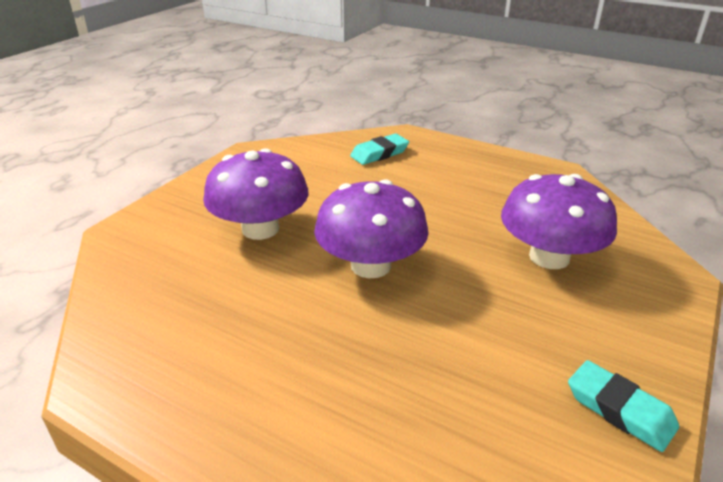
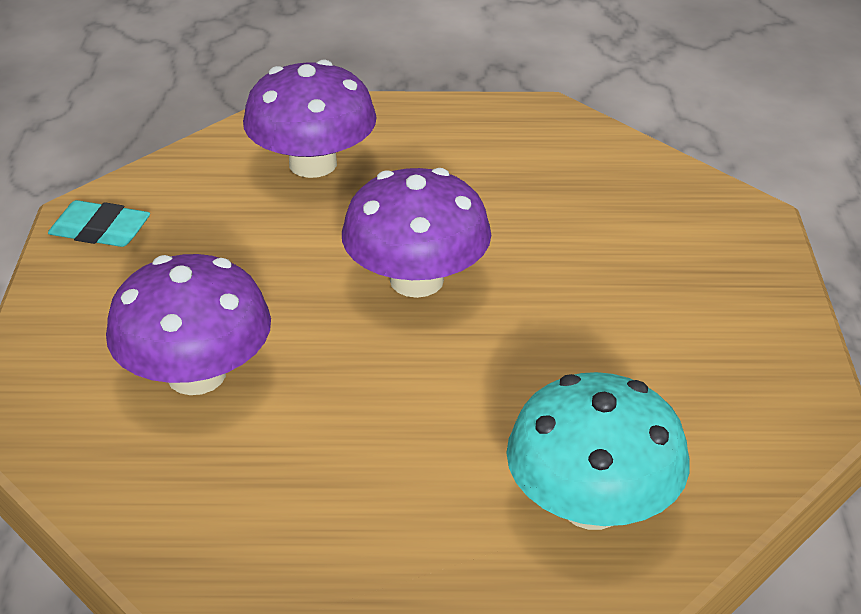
camera: 150 degrees right, 5 degrees up
purple mushroom [203,148,309,240] -> purple mushroom moved to [243,60,377,178]
turquoise eraser [350,134,409,165] -> turquoise mushroom [506,372,690,530]

